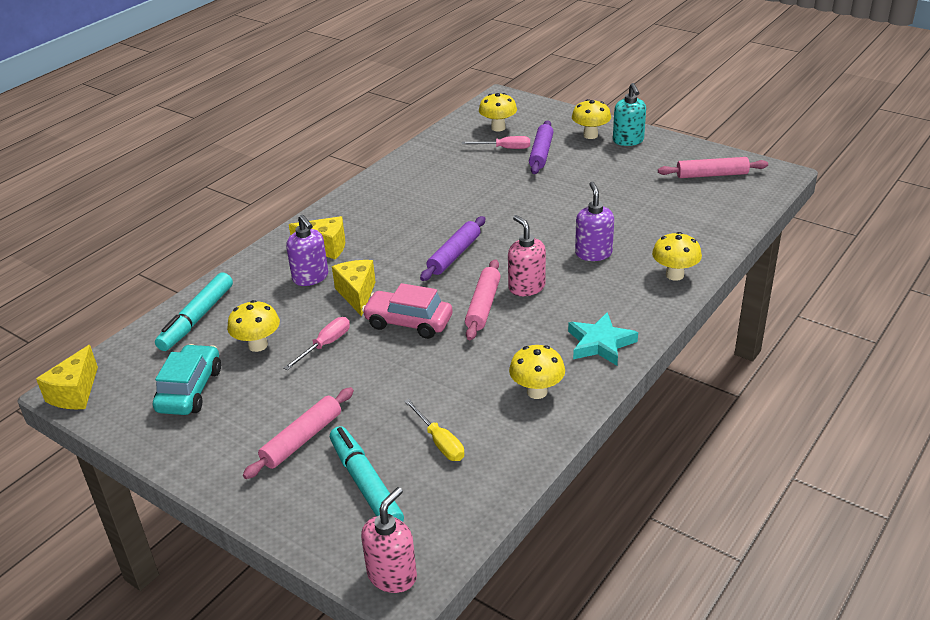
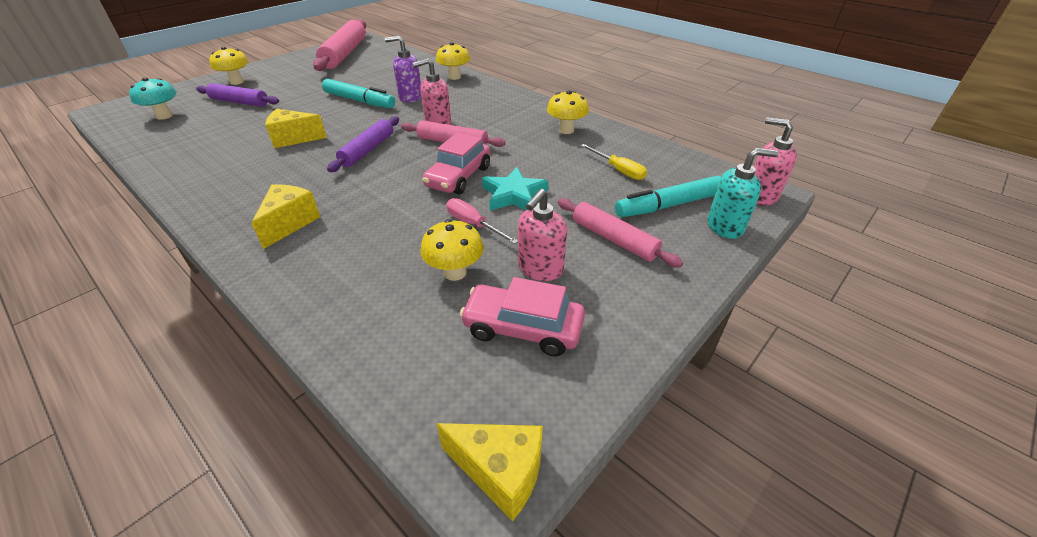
camera: 85 degrees left, 5 degrees up
turquoise car [153,344,221,415] -> pink car [460,277,585,357]
turquoise marker [155,273,233,351] -> turquoise marker moved to [322,79,395,108]
purple soap dispenser [286,215,328,286] -> none
yellow cheese [332,260,376,316] -> yellow cheese moved to [266,109,327,148]
yellow screwdriver [404,399,464,461] -> yellow screwdriver turned 75 degrees clockwise [581,144,647,180]
purple rolling pin [420,216,485,281] -> purple rolling pin turned 75 degrees clockwise [327,116,399,172]
pink screwdriver [462,136,530,149] -> none
yellow mushroom [479,93,517,132] -> turquoise mushroom [129,77,177,120]
turquoise star [568,312,638,366] -> turquoise star moved to [482,167,548,211]
turquoise soap dispenser [613,83,646,146] -> turquoise soap dispenser moved to [707,148,778,239]
pink rolling pin [658,157,768,178] -> pink rolling pin [313,20,366,71], size x1.68
none -> pink soap dispenser [518,189,567,281]

